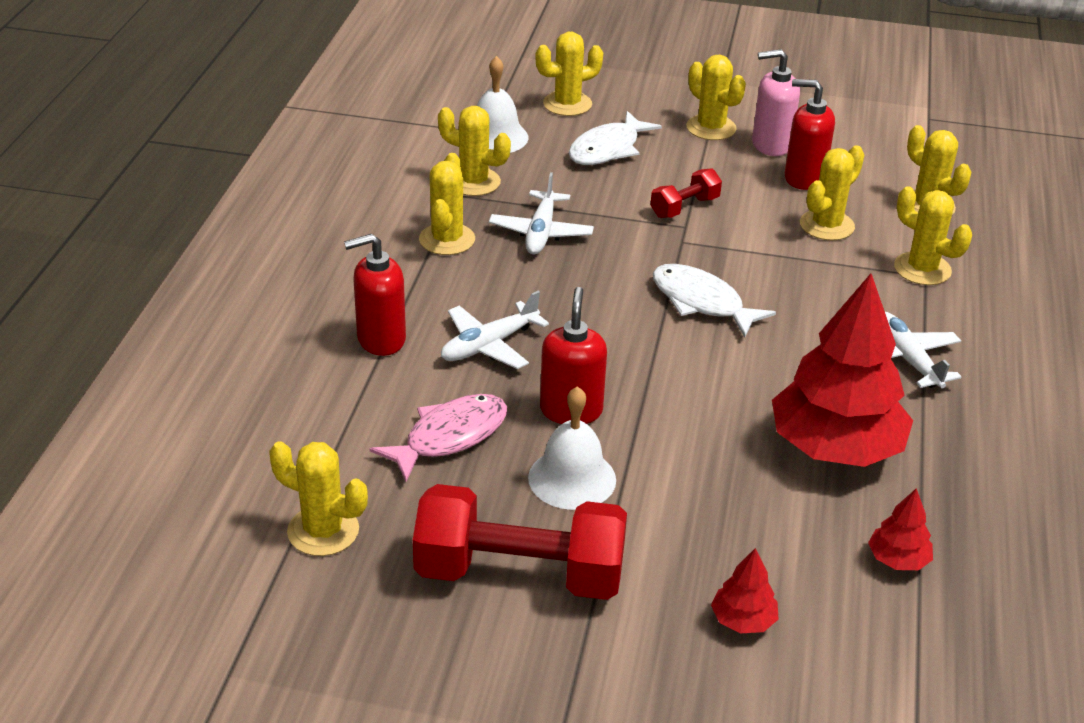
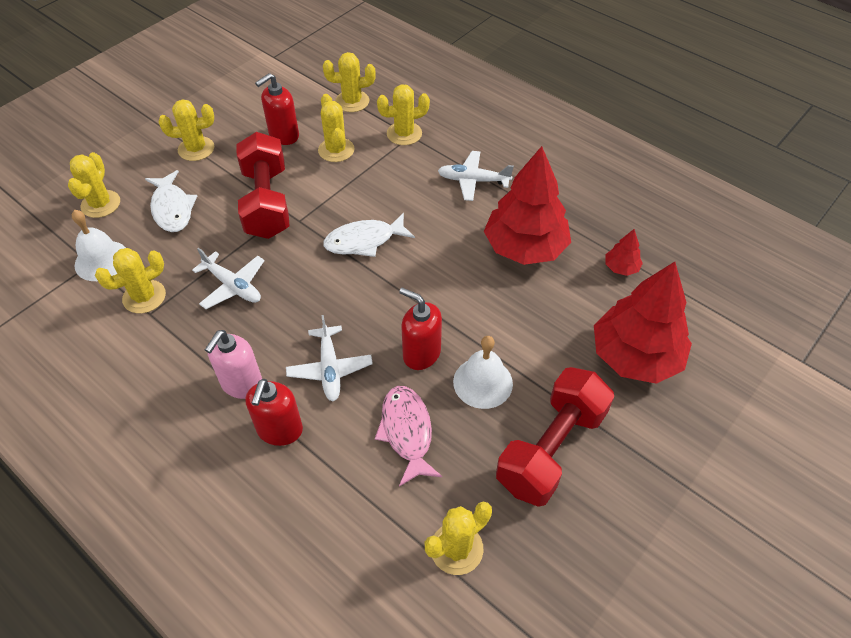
camera: 60 degrees left, 15 degrees up
yellow cactus [419,153,475,255] -> none
red dumbbell [651,168,722,218] -> red dumbbell [236,132,290,239], size x2.07
red tree [711,548,778,633] -> red tree [594,262,692,384], size x2.34
pink soap dispenser [752,49,800,156] -> pink soap dispenser moved to [205,330,262,399]

